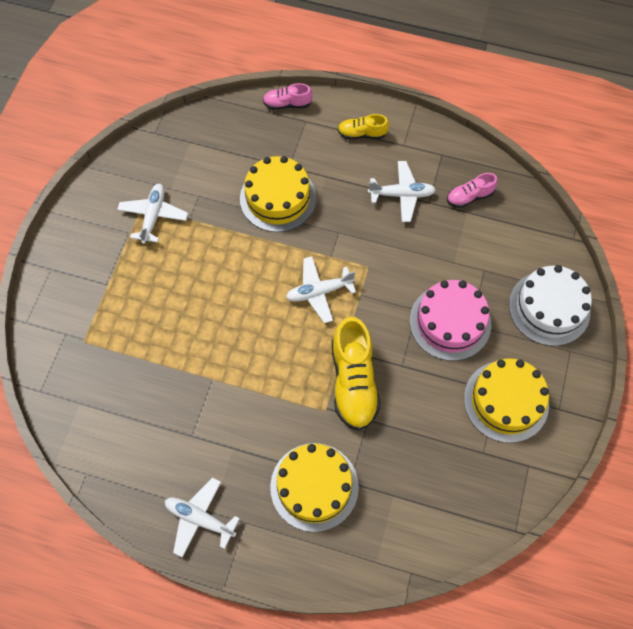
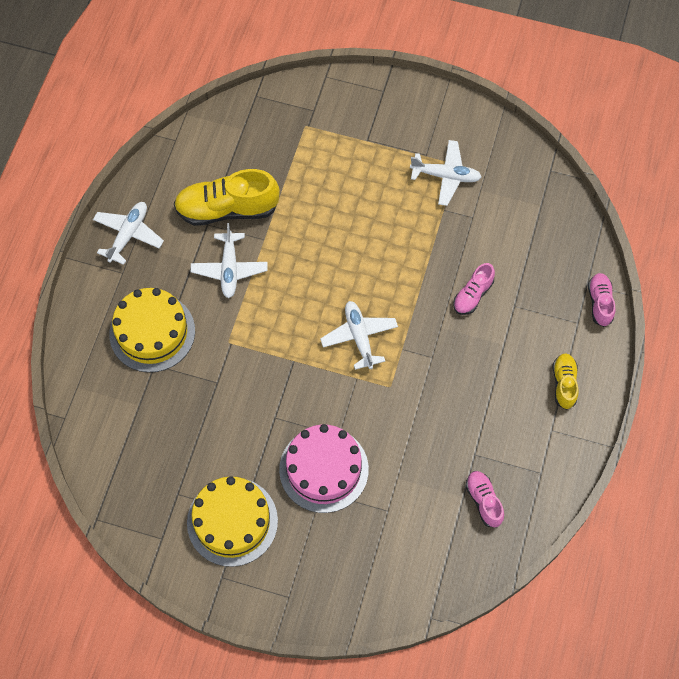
camera: 90 degrees right, 0 degrees up
yellow cake [240,156,316,232] -> pink shoe [453,263,495,315]
yellow shoe [332,317,381,431] -> yellow shoe moved to [174,169,280,226]
white plane [368,161,436,222] -> white plane moved to [191,223,268,298]
white cake [509,265,592,346] -> none

